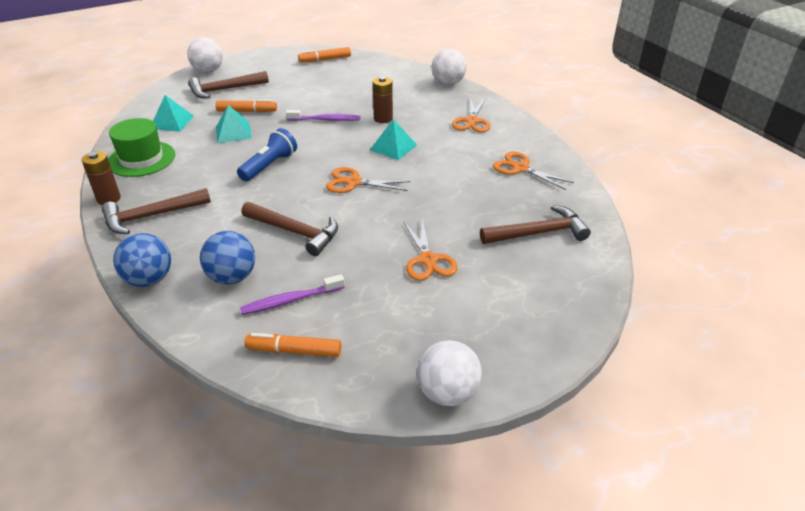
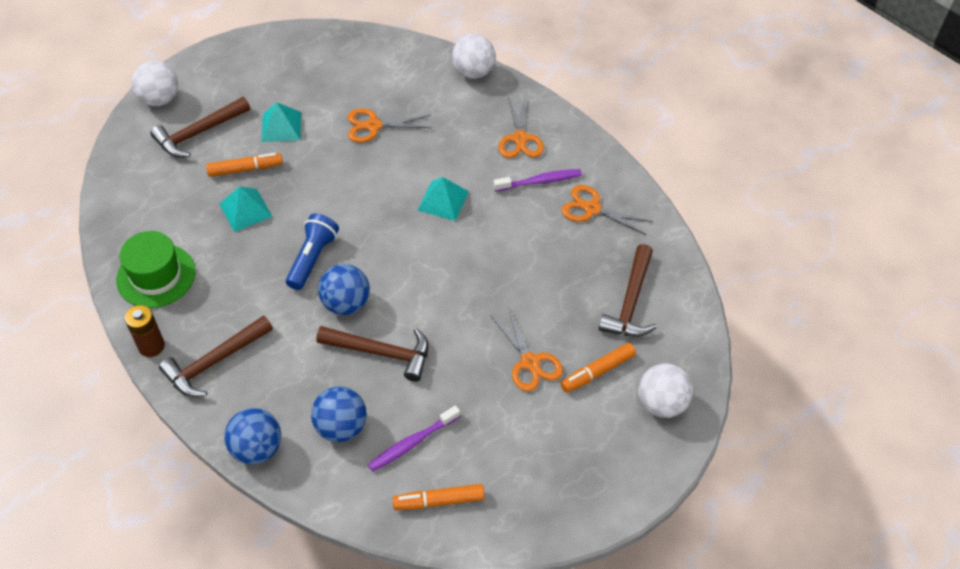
camera: 15 degrees left, 15 degrees up
turquoise pyramid [153,95,194,132] -> turquoise pyramid moved to [262,102,301,142]
purple toothbrush [286,110,360,121] -> purple toothbrush moved to [493,169,582,192]
orange marker [298,47,351,62] -> orange marker moved to [561,343,636,393]
orange scissors [326,167,410,193] -> orange scissors moved to [348,108,432,143]
brown battery [373,76,393,123] -> none
white ball [417,340,482,406] -> white ball moved to [638,363,693,418]
brown hammer [480,205,591,244] -> brown hammer turned 135 degrees clockwise [599,244,657,337]
none -> blue ball [318,264,370,315]

